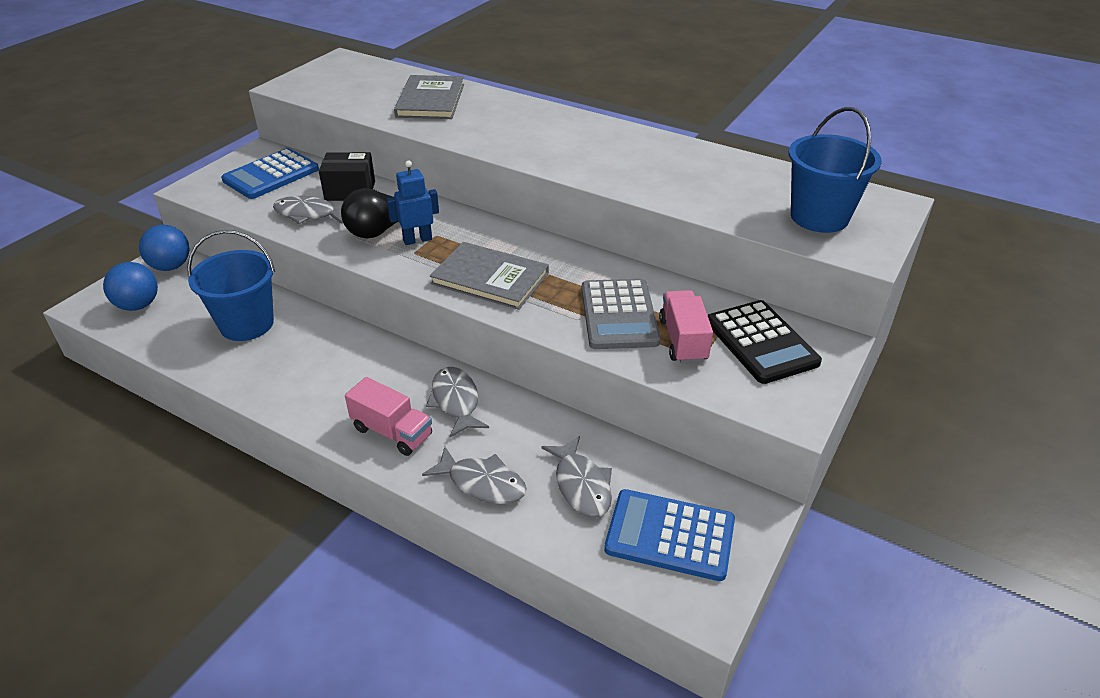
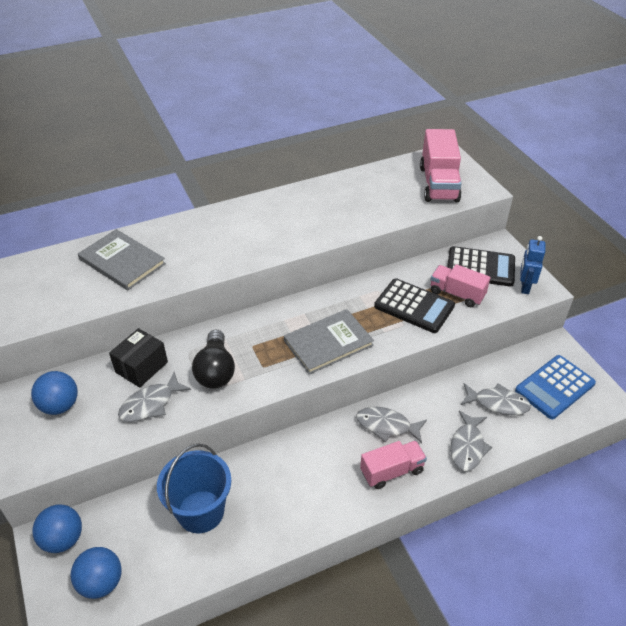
camera: 55 degrees left, 5 degrees up
blue calculator [221,148,319,199] -> blue ball [31,371,78,415]
blue robot [387,160,439,245] -> blue robot moved to [520,236,545,294]
grey fish [422,447,527,504] -> grey fish turned 135 degrees clockwise [450,411,492,471]
grey calculator [581,279,660,349] -> black calculator [374,278,455,333]
blue bucket [788,107,882,233] -> pink truck [420,129,462,202]

